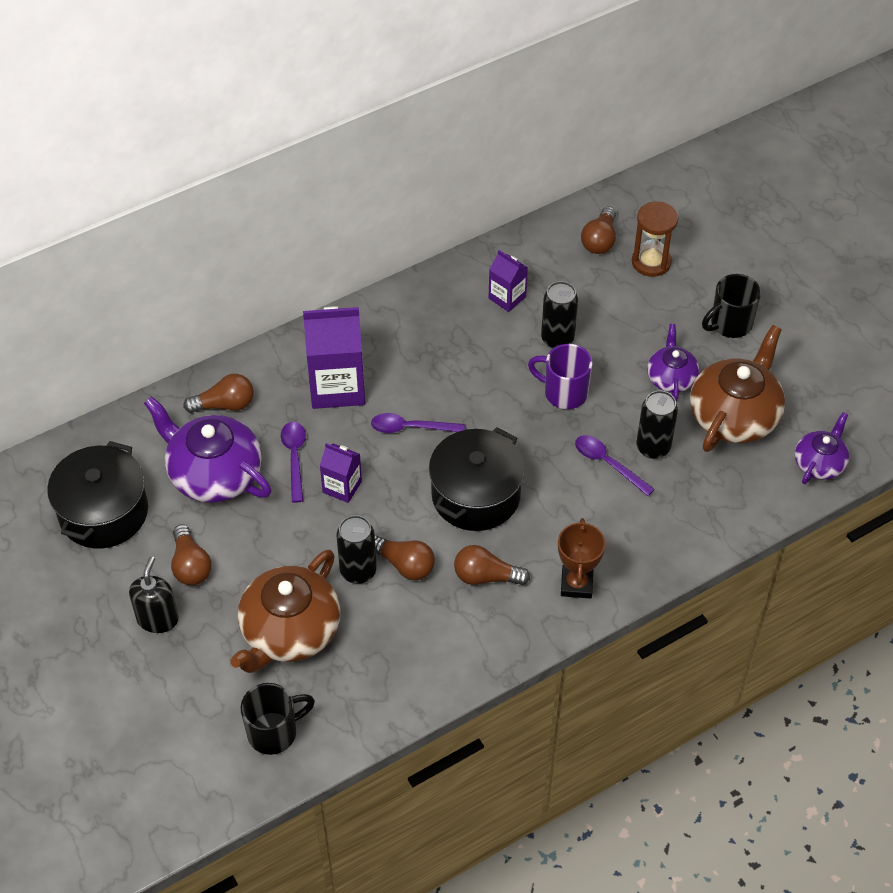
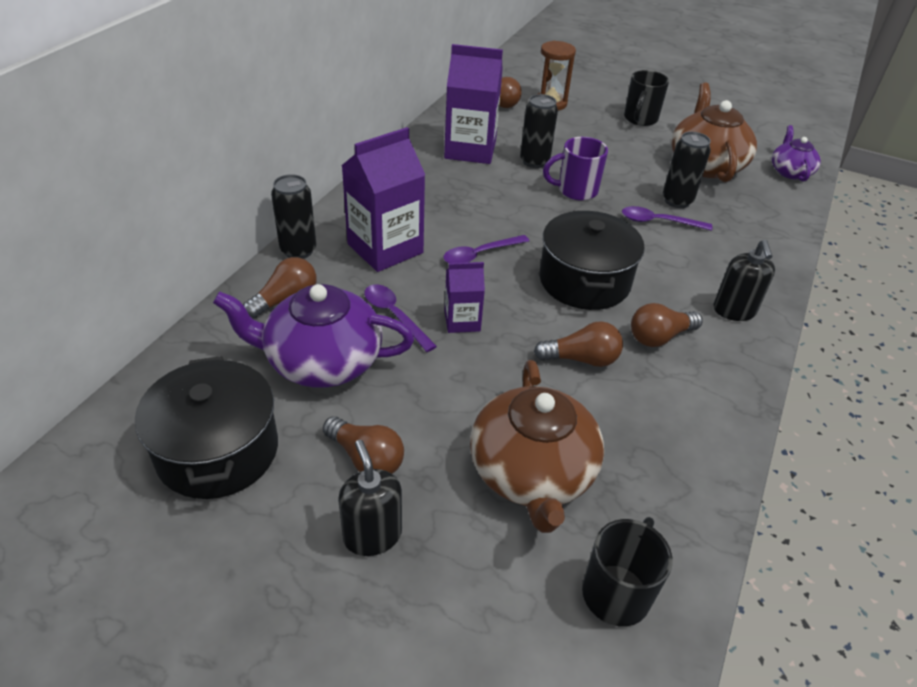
camera: 35 degrees left, 10 degrees down
black can [337,515,377,584] -> black can moved to [271,174,316,259]
purple carton [488,250,528,312] -> purple carton [444,44,503,164], size x1.87
brown trophy [558,518,606,599] -> black soap dispenser [713,240,775,321]
purple teapot [647,324,699,402] -> none

